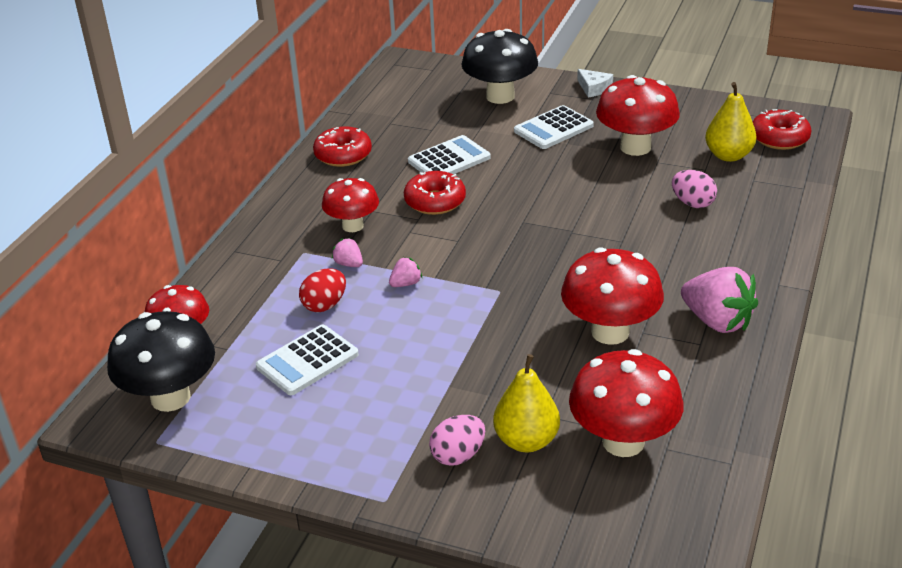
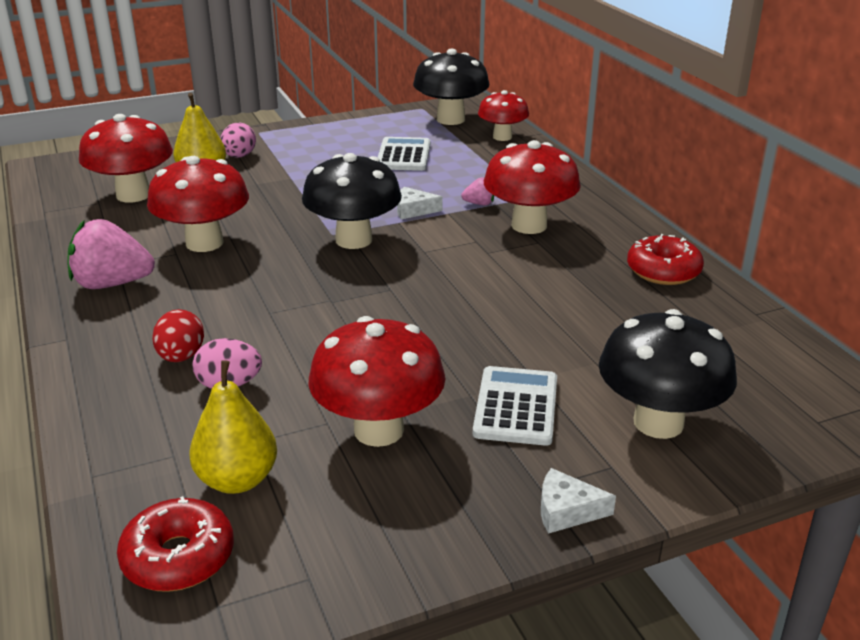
camera: 135 degrees right, 5 degrees down
red egg [299,268,346,312] -> red egg moved to [152,309,204,362]
red mushroom [322,178,379,232] -> red mushroom [484,140,581,234], size x1.55
pink strawberry [389,257,422,287] -> white cheese [397,187,443,219]
red donut [404,171,466,215] -> none
white calculator [408,135,491,174] -> none
none -> black mushroom [302,153,402,249]

